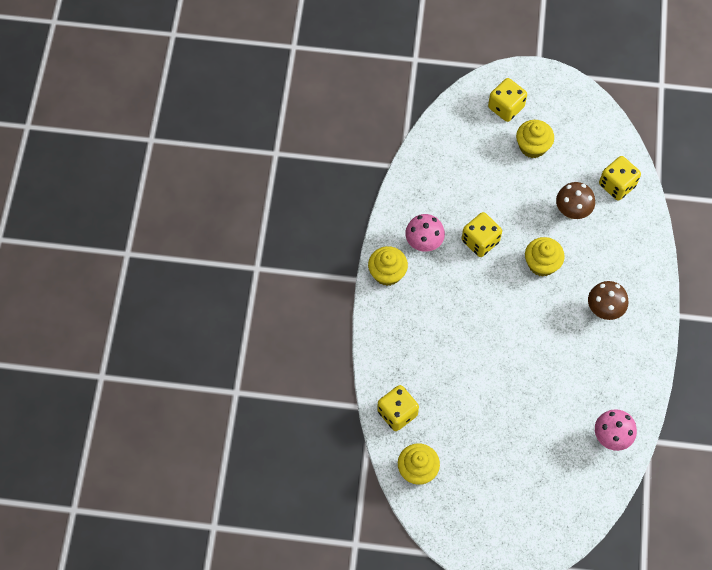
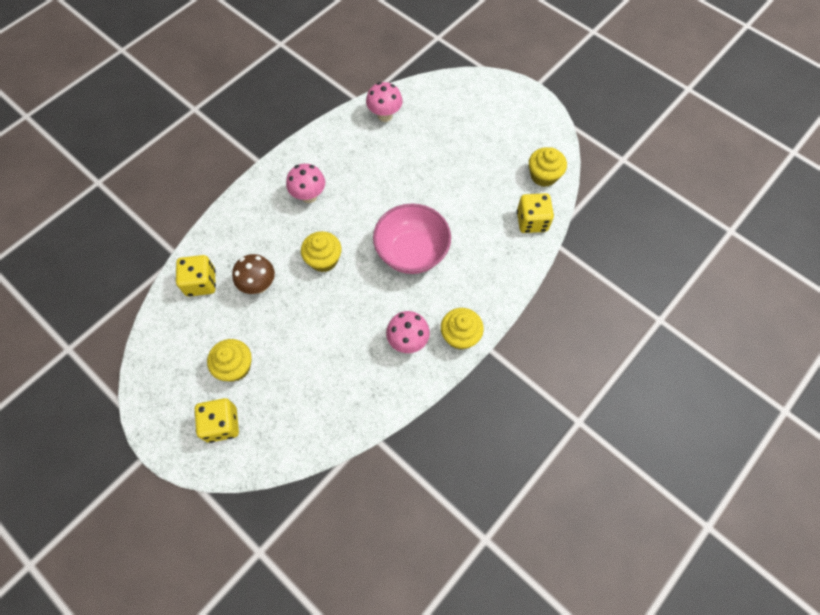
camera: 145 degrees left, 0 degrees up
yellow dice [462,212,502,257] -> none
brown mushroom [588,281,628,320] -> pink mushroom [286,164,325,203]
none -> pink bowl [373,204,451,274]

